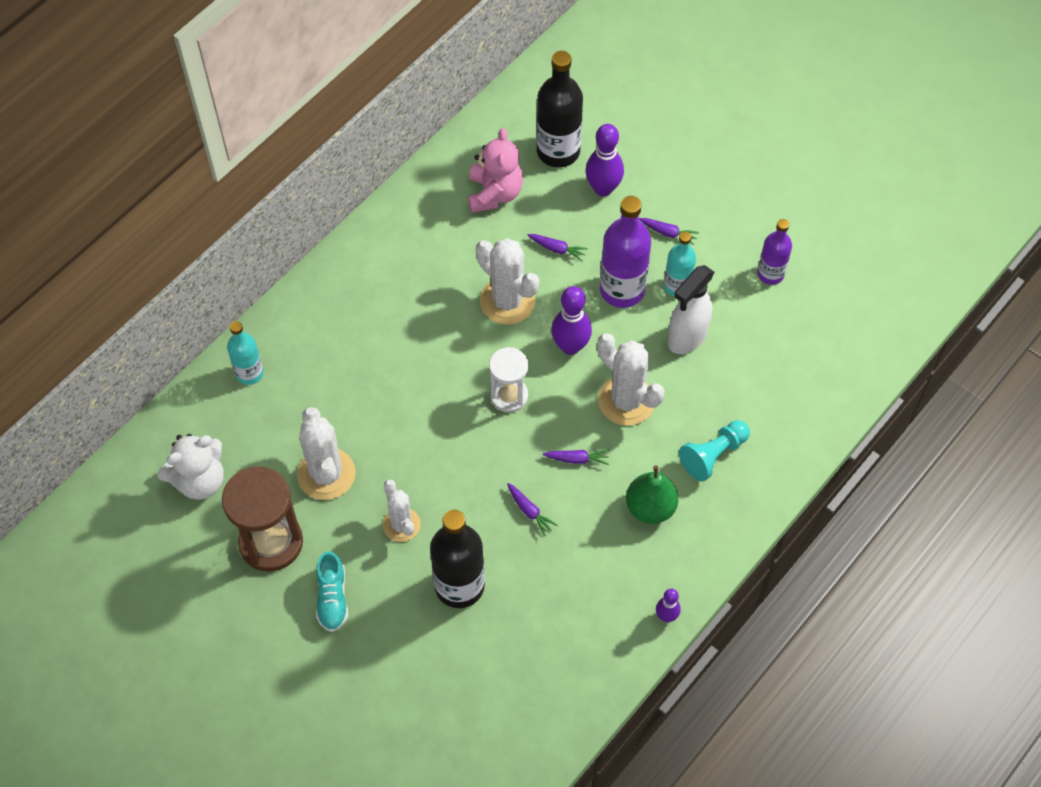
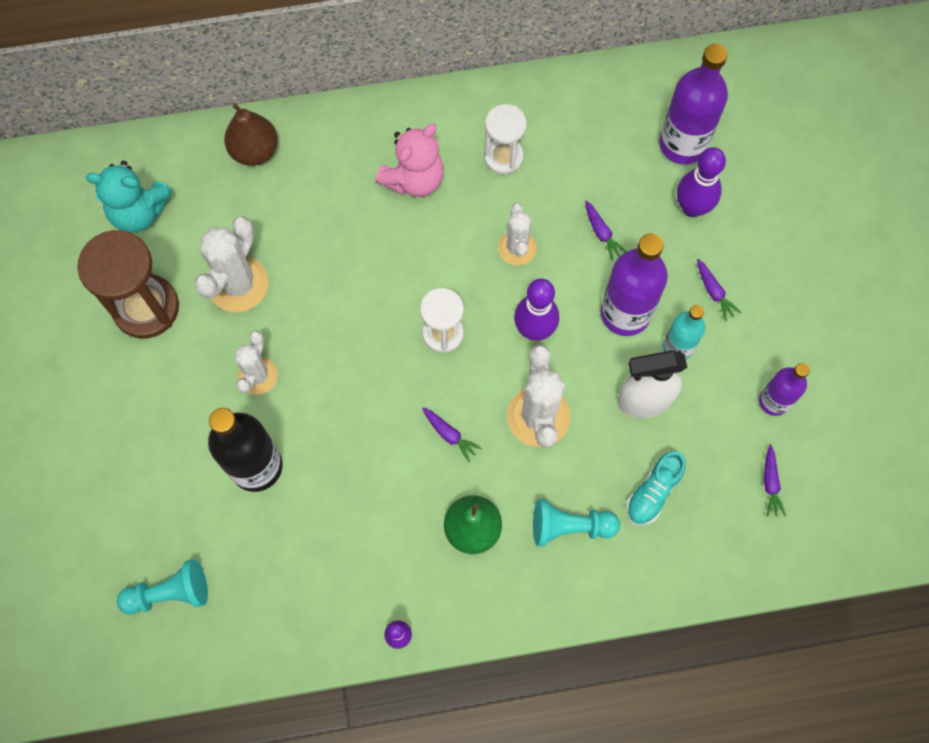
camera: 40 degrees right, 10 degrees up
white teddy bear [157,434,224,500] -> turquoise teddy bear [86,161,172,233]
turquoise bottle [227,321,264,385] -> brown pear [224,104,278,166]
turquoise shoe [316,551,348,632] -> turquoise shoe moved to [626,451,686,525]
pink teddy bear [468,128,523,213] -> pink teddy bear moved to [375,123,444,197]
white cactus [476,238,539,325] -> white cactus [498,203,537,265], size x0.64
purple carrot [507,483,558,536] -> purple carrot moved to [764,444,786,517]
black bottle [536,51,583,167] -> purple bottle [659,44,728,164]
none -> turquoise pawn [117,559,208,614]
none -> white hourglass [484,104,527,174]

